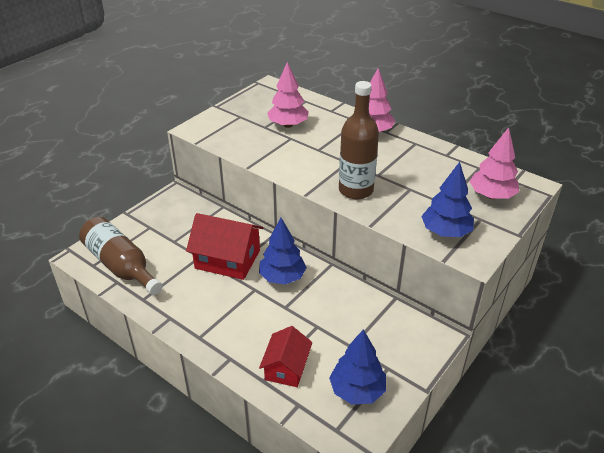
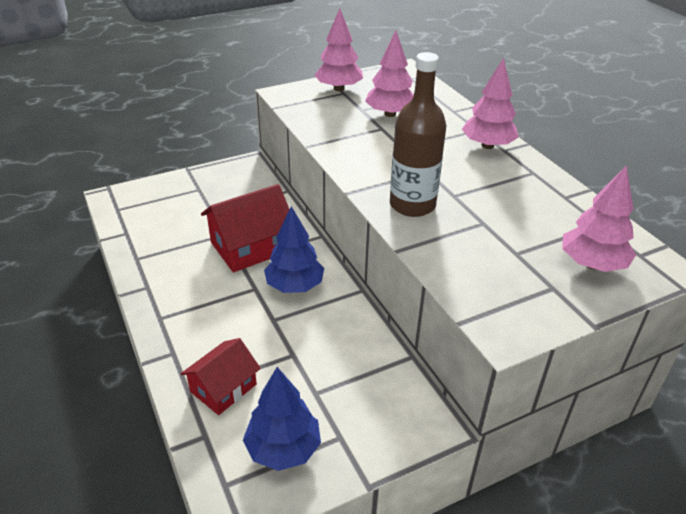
camera: 25 degrees right, 0 degrees up
brown bottle [79,217,163,295] -> none
red house [186,213,264,280] -> red house turned 75 degrees counterclockwise [201,184,290,272]
blue tree [421,162,474,237] -> none
none -> pink tree [314,8,363,91]

